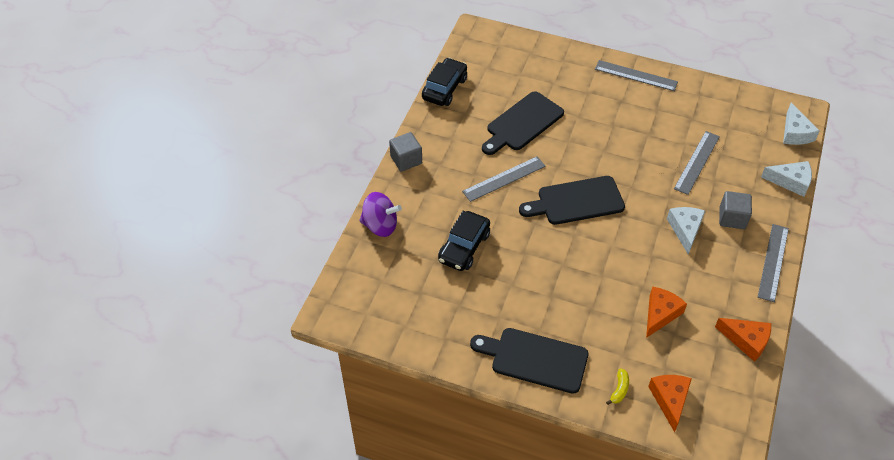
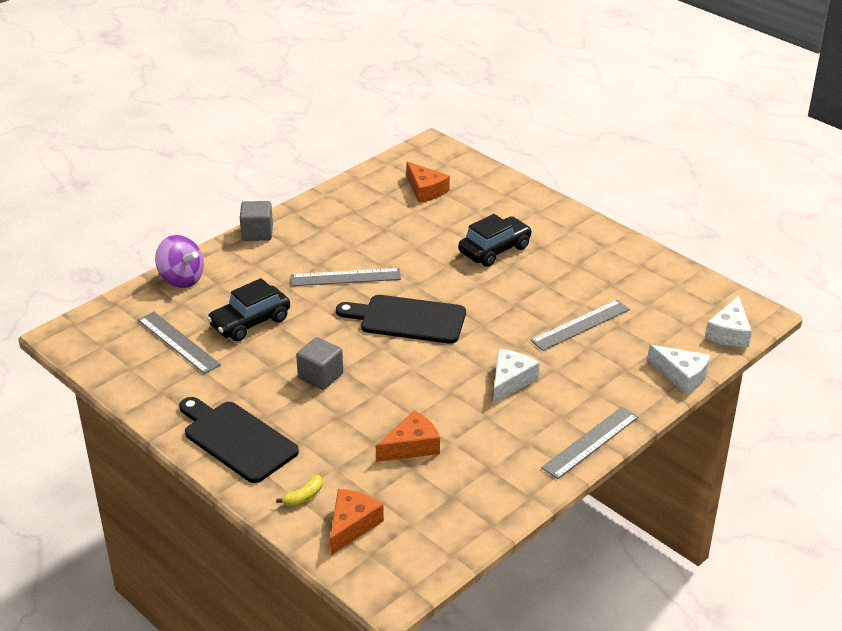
camera: 25 degrees right, 15 degrees down
black car [422,58,467,106] -> black car moved to [459,214,532,267]
black cutting board [482,91,564,155] -> none
grey ruler [595,60,678,91] -> grey ruler moved to [138,311,221,374]
orange cheese [715,318,771,362] -> orange cheese moved to [407,161,450,203]
grey cube [719,191,752,229] -> grey cube moved to [296,337,343,390]

